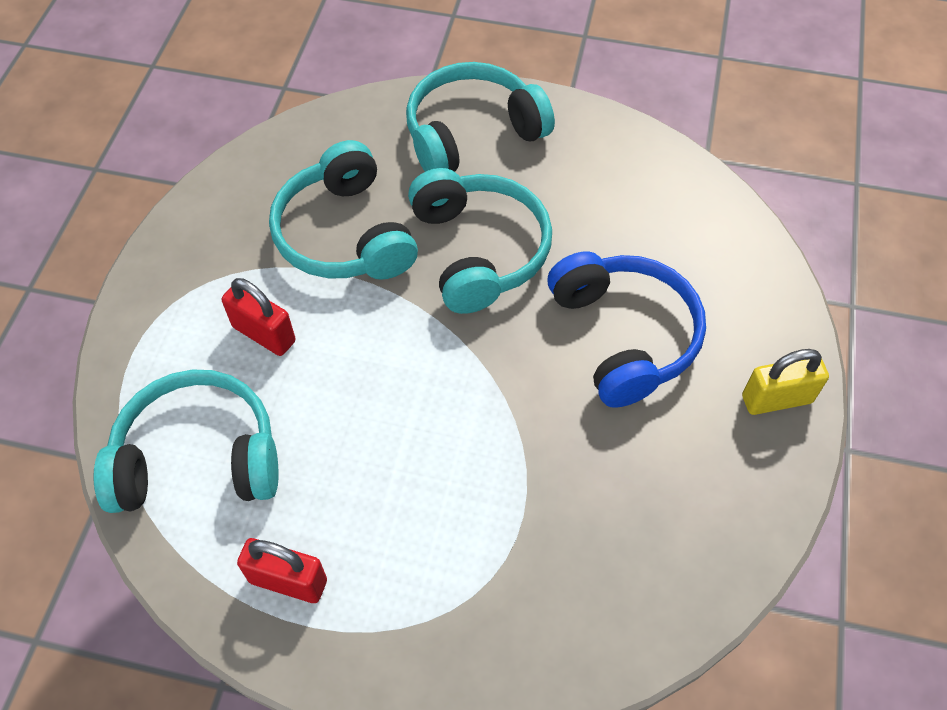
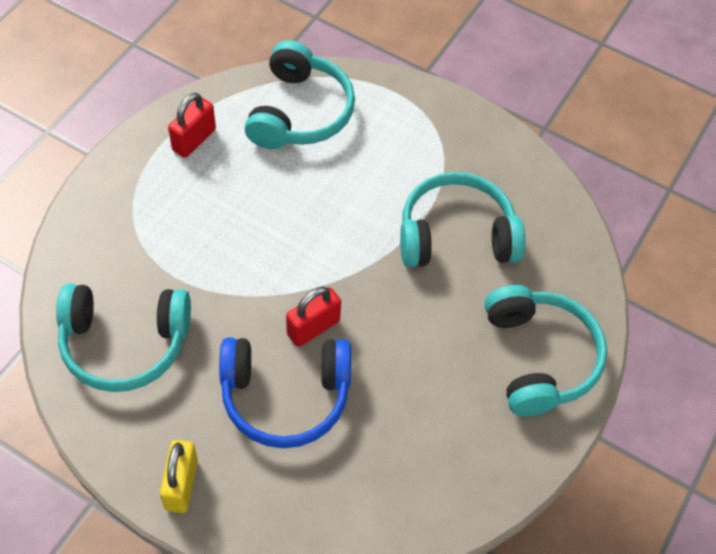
camera: 105 degrees right, 0 degrees up
red padlock [222,278,296,356] -> red padlock moved to [286,286,341,347]
turquoise headphones [408,168,552,314] -> turquoise headphones moved to [56,284,191,392]

